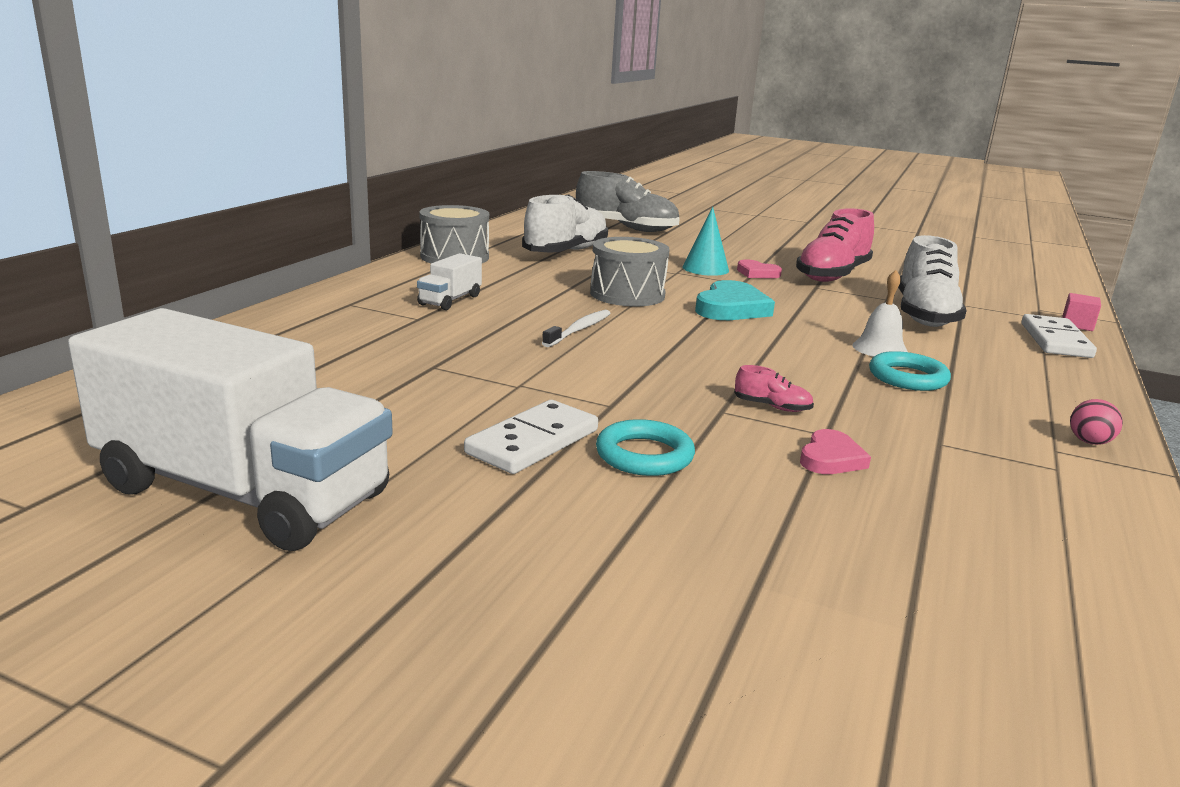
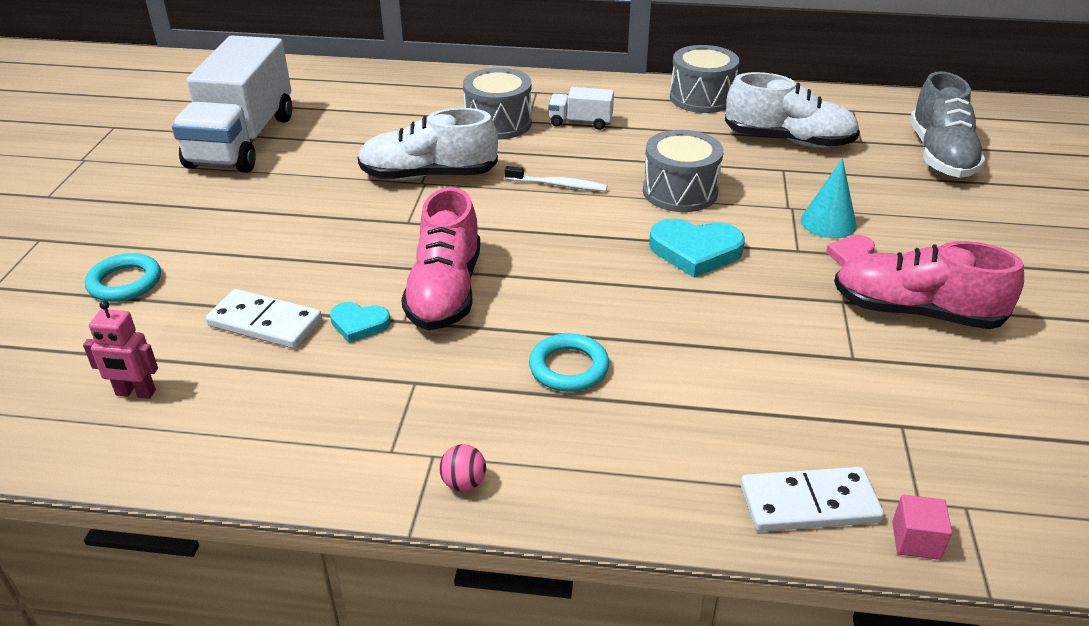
camera: 75 degrees right, 15 degrees up
white domino [464,400,598,474] -> white domino moved to [206,289,322,349]
turquoise ring [596,419,695,476] -> turquoise ring moved to [85,253,161,302]
pink shoe [734,365,814,412] -> pink shoe [401,187,480,330], size x2.45
pink heart [800,429,871,474] -> turquoise heart [330,302,391,343]
white bell [852,270,908,357] -> none
white shoe [898,235,967,327] -> white shoe moved to [358,108,498,180]
none -> pink robot [83,300,158,399]
none -> grey drum [463,68,532,139]

